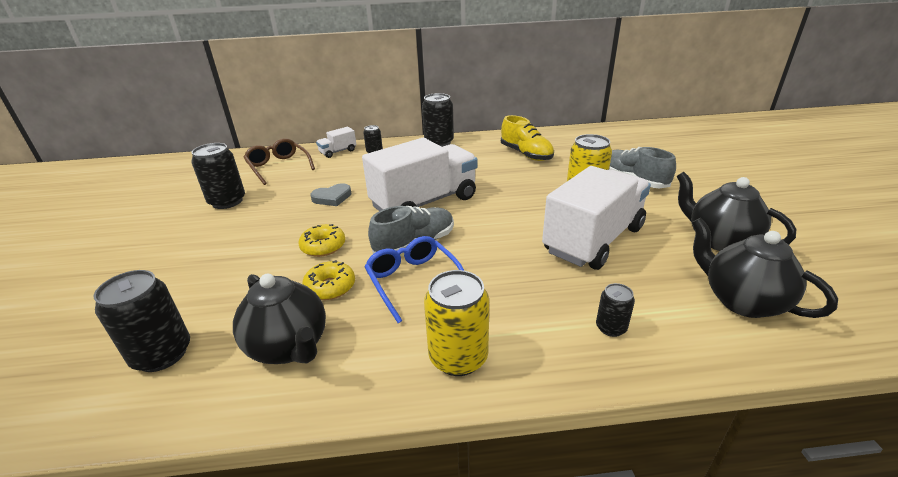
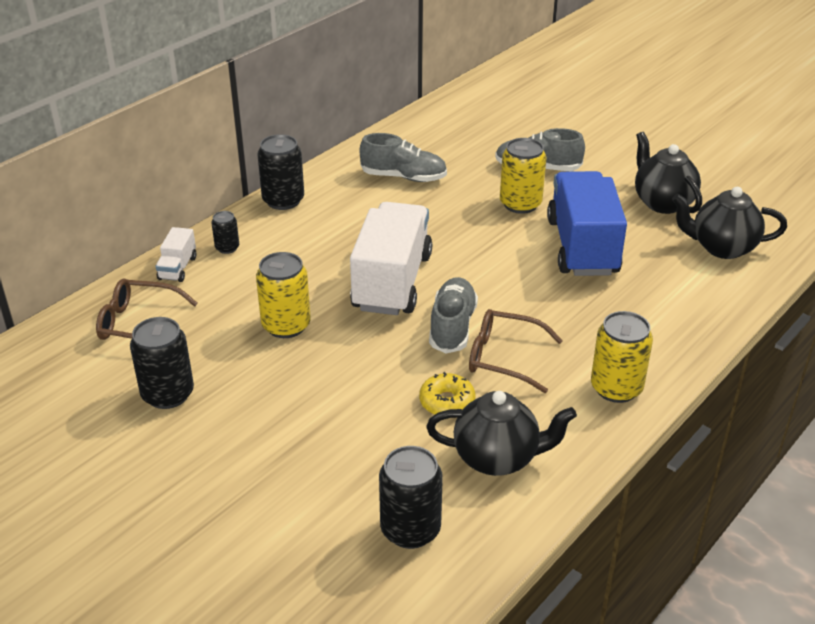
camera: 45 degrees left, 5 degrees up
yellow donut [299,224,345,257] -> none
grey heart [310,183,351,206] -> yellow can [256,252,311,338]
blue glasses [364,236,464,323] -> brown glasses [469,309,563,393]
yellow shoe [501,115,554,161] -> grey shoe [360,133,447,182]
white truck [542,166,651,270] -> blue truck [547,171,627,276]
black can [596,283,635,337] -> none
black teapot [676,172,796,251] -> black teapot turned 60 degrees clockwise [635,132,702,214]

